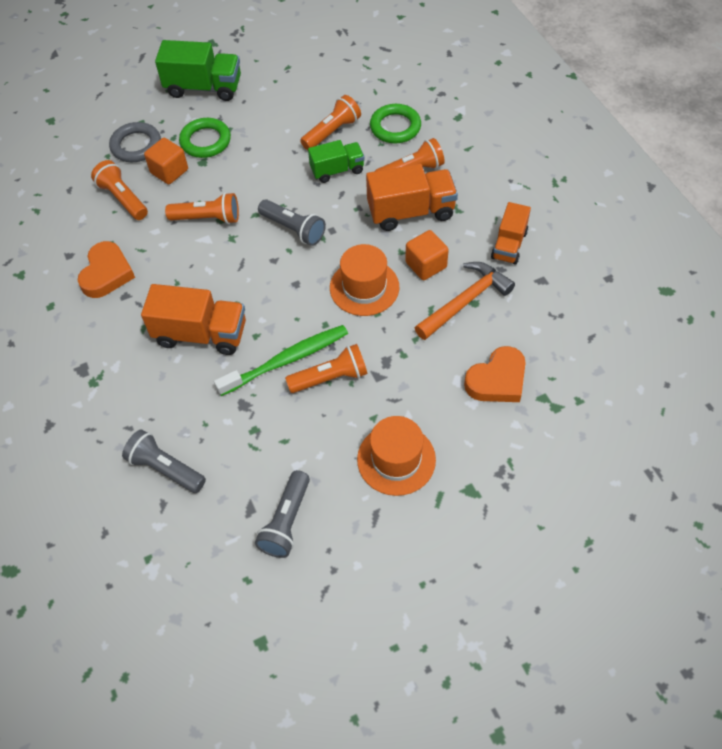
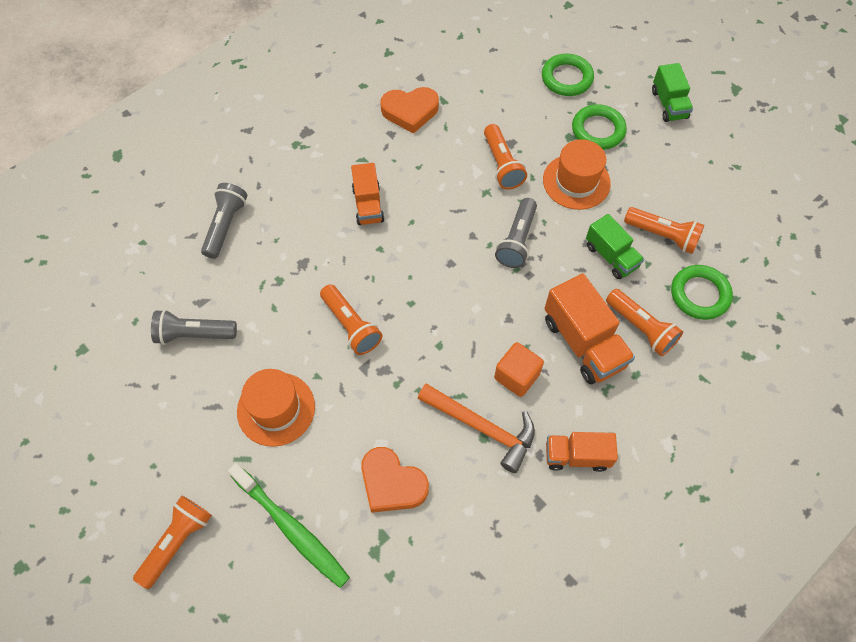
camera: 70 degrees right, 5 degrees up
orange flashlight [91,160,148,220] -> orange flashlight moved to [133,496,212,589]
grey ring [109,122,161,162] -> green ring [542,54,594,96]
orange truck [141,284,246,355] -> orange truck [351,163,384,225], size x0.64
orange cube [144,138,188,184] -> none
green truck [155,40,241,101] -> green truck [652,63,693,122], size x0.64
green toothbrush [214,325,348,396] -> green toothbrush moved to [228,463,350,588]
orange hat [330,244,399,316] -> orange hat moved to [543,139,611,210]

